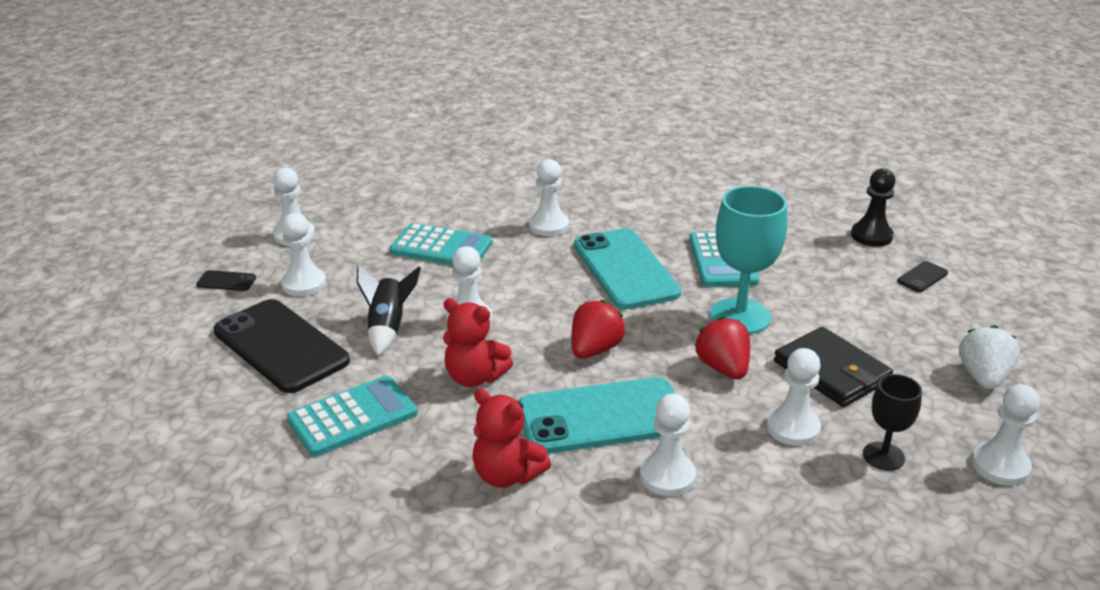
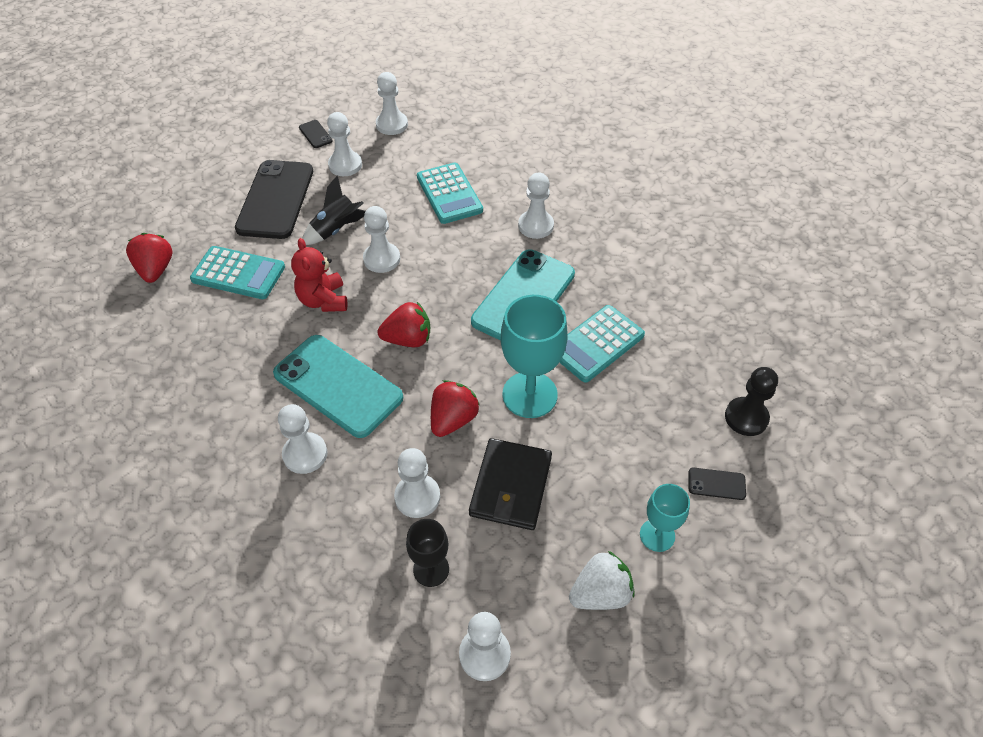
camera: 50 degrees right, 20 degrees up
red teddy bear [472,388,551,488] -> none
none -> red strawberry [126,233,172,283]
none -> turquoise goblet [640,484,690,552]

